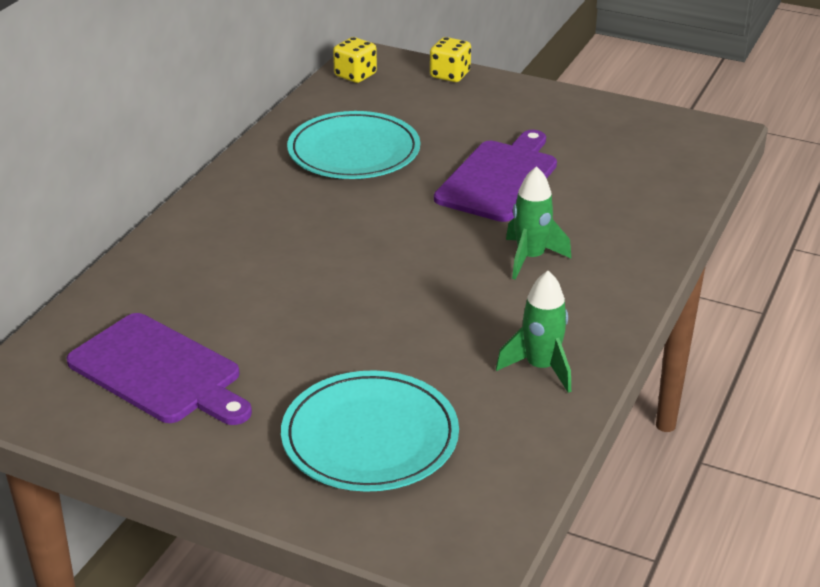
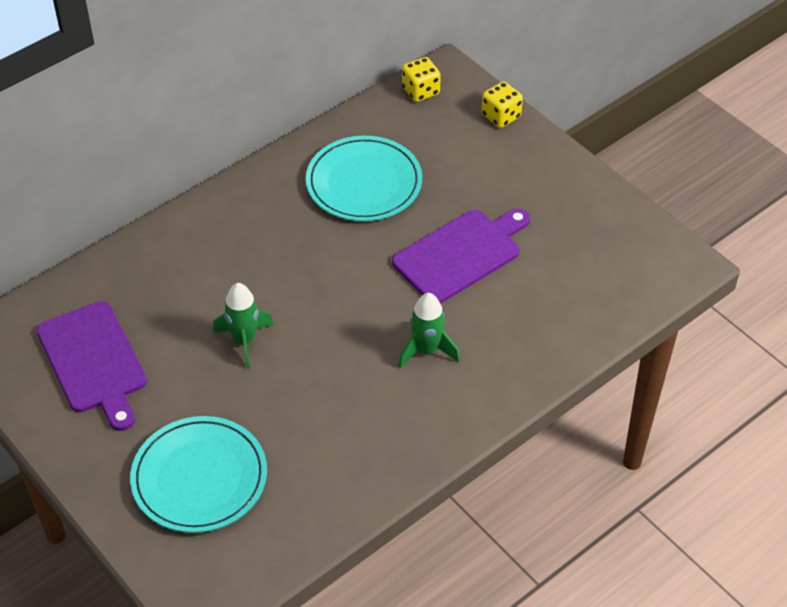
camera: 25 degrees right, 15 degrees up
green rocket [496,271,571,393] -> green rocket moved to [213,283,274,369]

